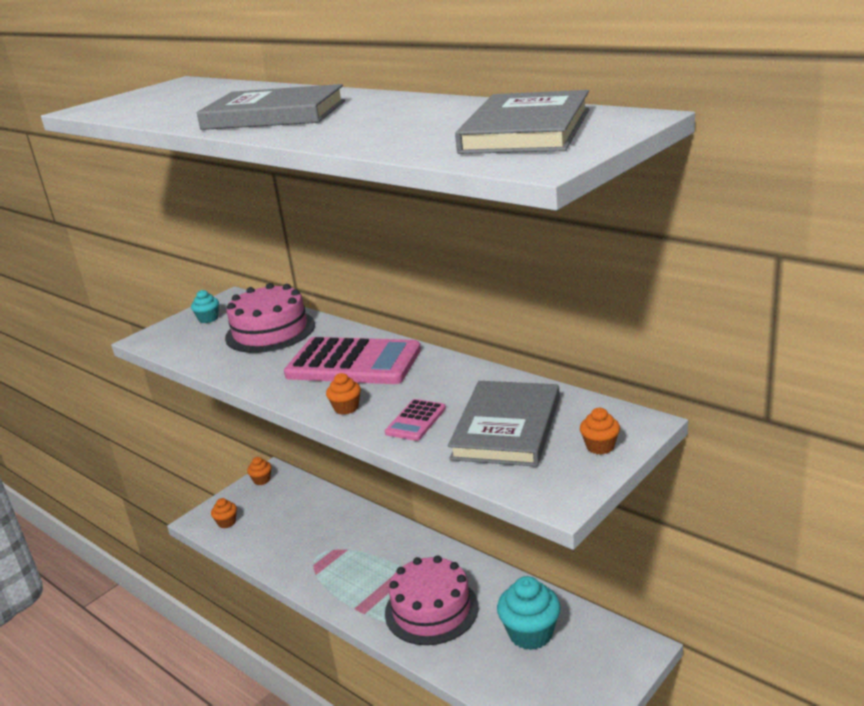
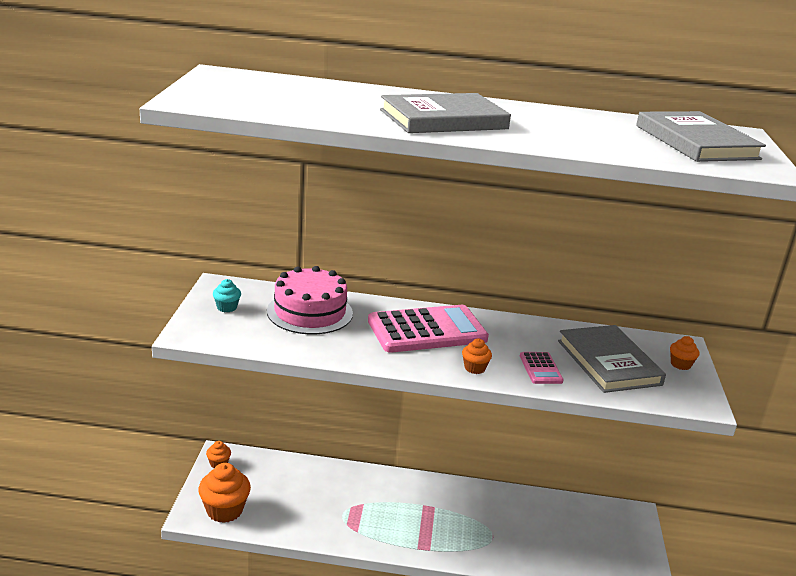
camera: 40 degrees left, 0 degrees up
orange cupcake [211,498,237,528] -> orange cupcake [198,463,251,523], size x1.95
pink cake [385,555,479,645] -> none
turquoise cupcake [497,576,561,650] -> none

